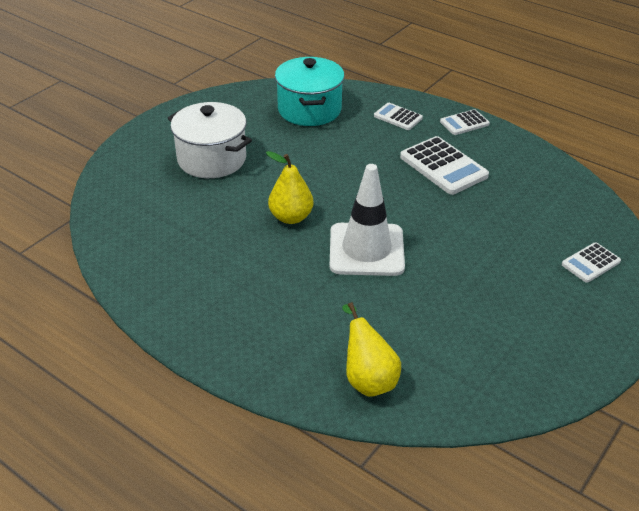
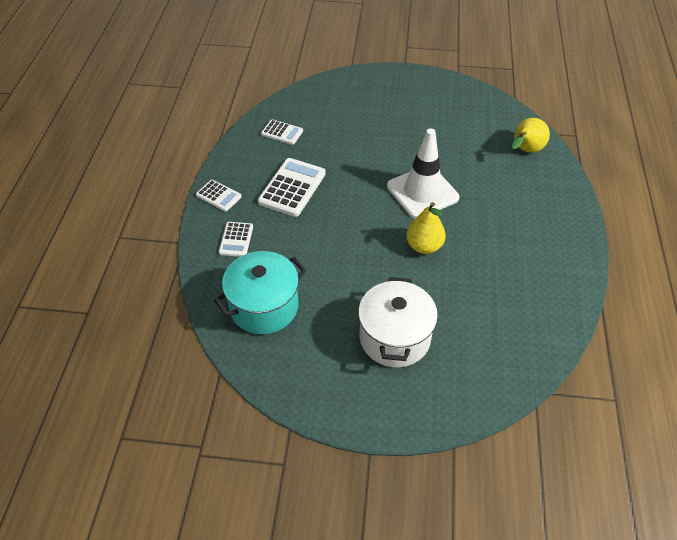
camera: 120 degrees left, 10 degrees up
white calculator [562,242,621,283] -> white calculator moved to [261,119,303,145]

